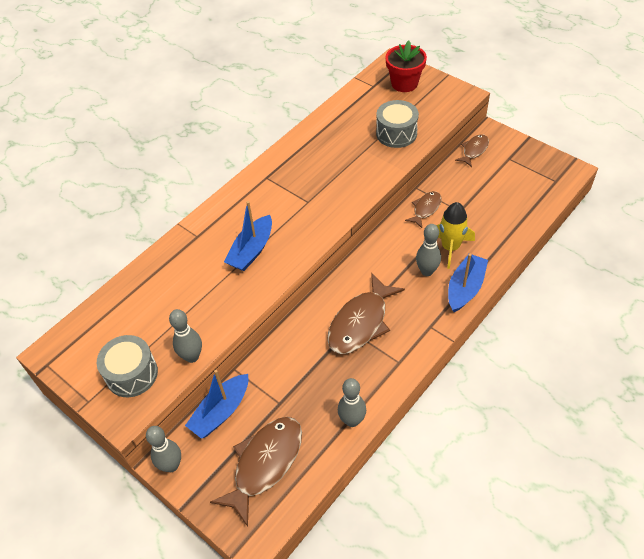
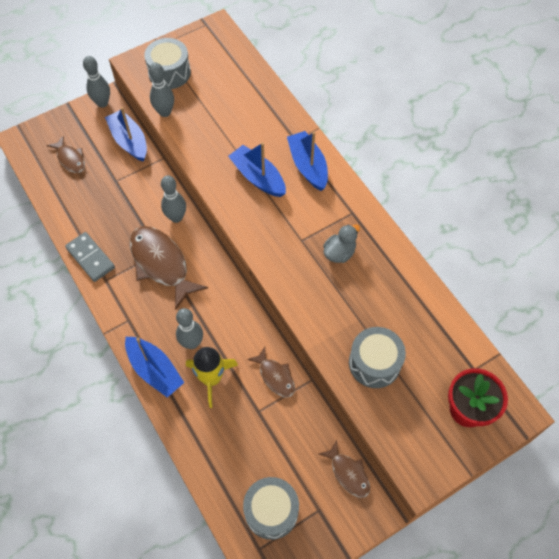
camera: 105 degrees right, 10 degrees up
brown fish [210,417,302,527] -> brown fish [47,136,85,173], size x0.54
grey bowling pin [338,378,366,427] -> grey bowling pin moved to [161,175,186,223]
none -> grey domino [65,232,115,282]
none -> grey drum [243,477,299,540]
none -> blue boat [287,131,328,191]
none -> grey duck [323,224,360,263]

